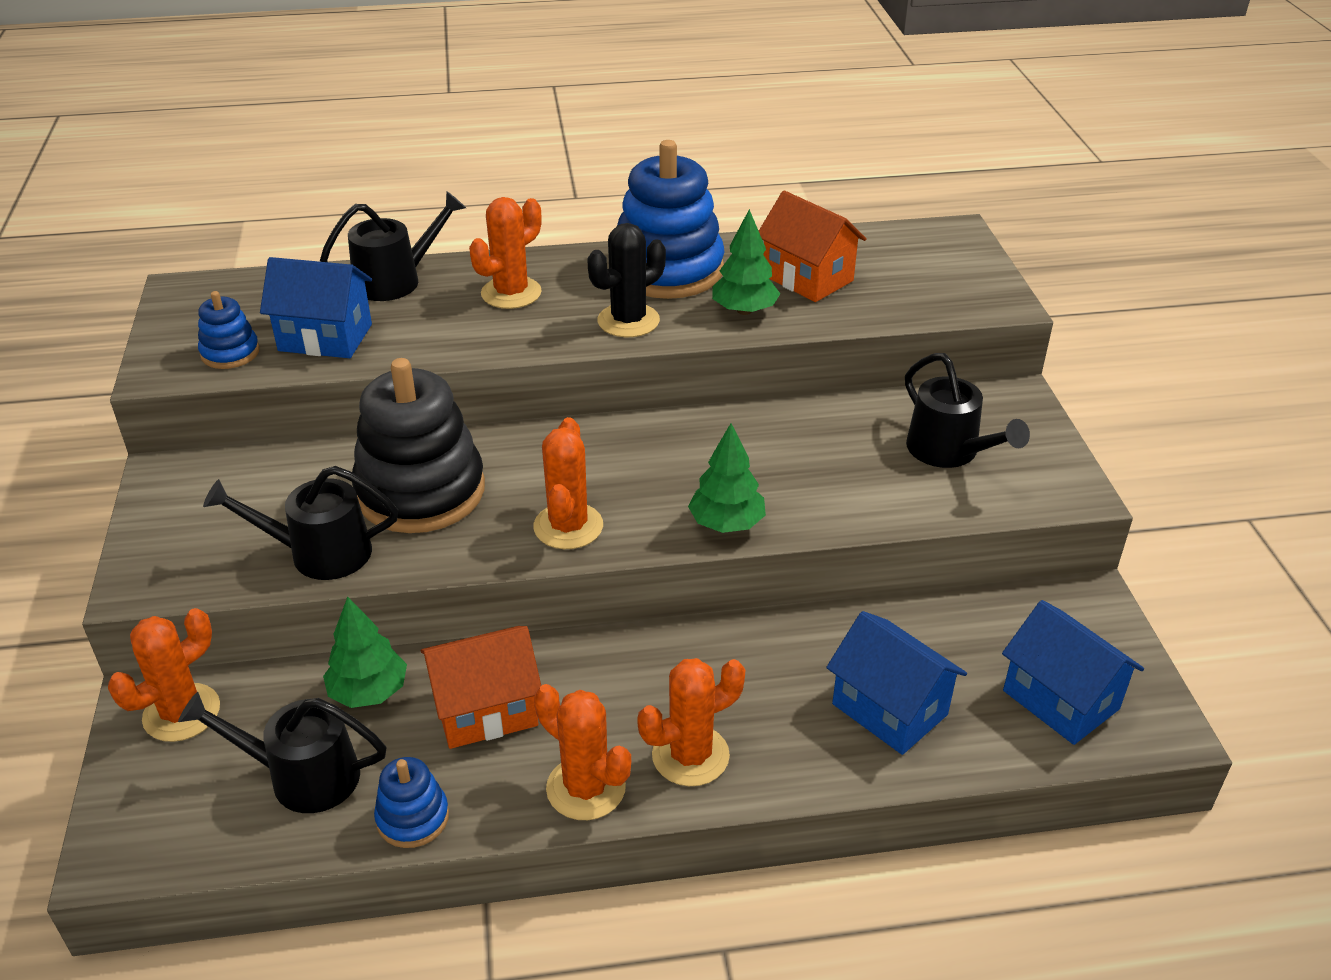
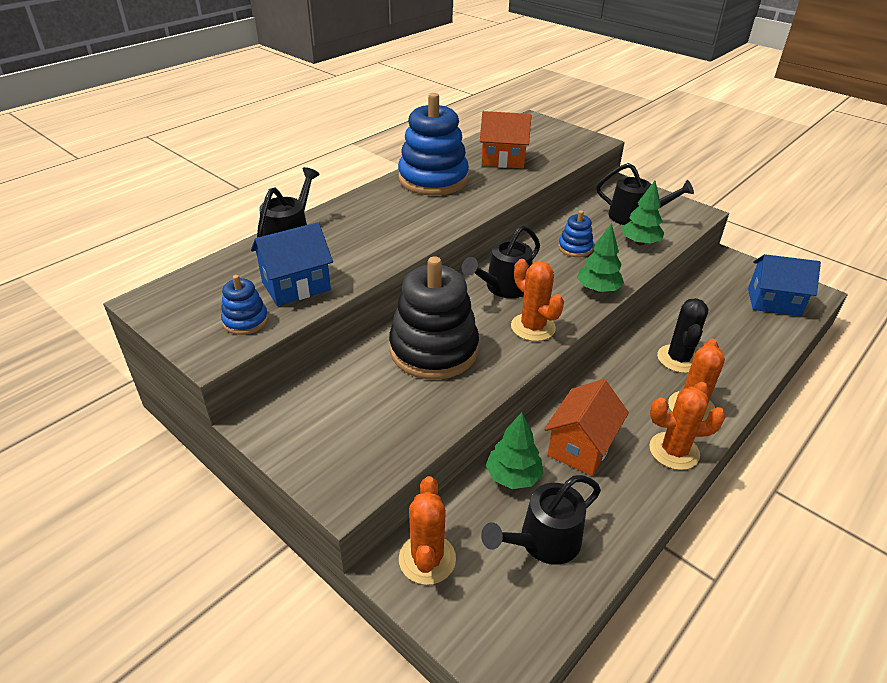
camera: 40 degrees left, 0 degrees up
black watering can [203,466,398,580] -> black watering can moved to [462,225,540,298]
blue stacking toy [374,757,449,848] -> blue stacking toy moved to [558,210,594,257]
orange cactus [469,197,542,309] -> none
black cactus [587,223,666,337] -> black cactus moved to [657,298,708,373]
green tree [712,209,780,315] -> green tree moved to [621,181,664,246]
blue house [826,611,967,755] -> none

